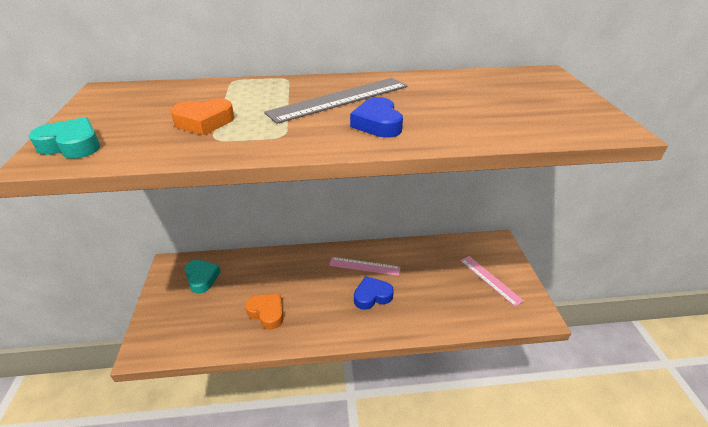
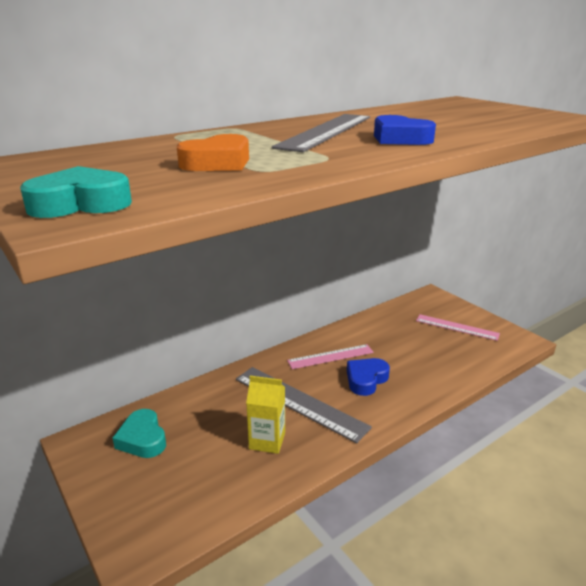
camera: 30 degrees left, 10 degrees down
turquoise heart [185,260,221,293] -> turquoise heart turned 150 degrees counterclockwise [113,409,166,458]
orange heart [245,294,283,329] -> yellow carton [246,376,285,454]
none -> grey ruler [236,367,372,443]

